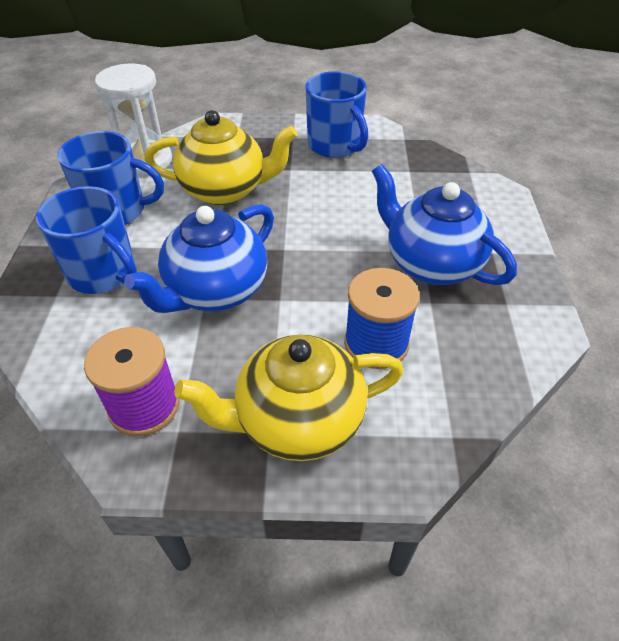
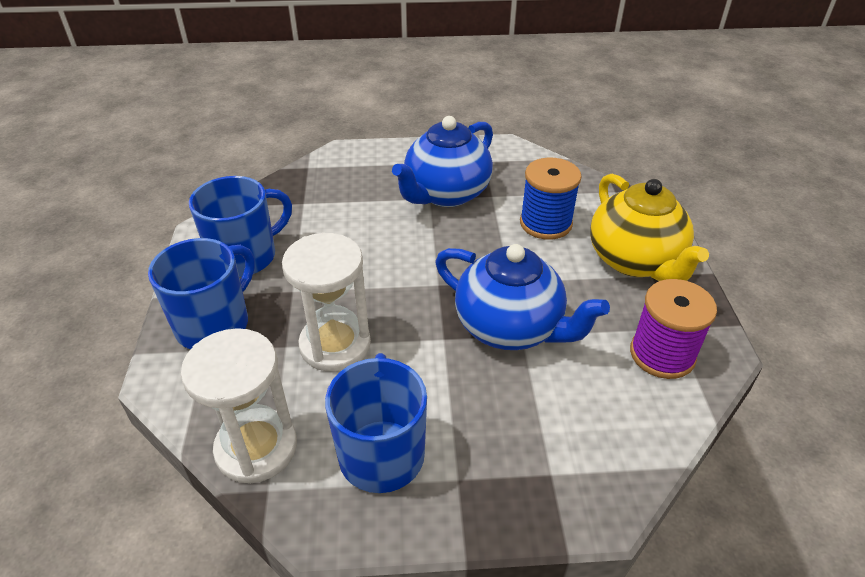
camera: 95 degrees left, 5 degrees down
blue mug [36,186,137,294] -> blue mug moved to [148,238,255,349]
yellow teapot [145,110,297,205] -> white hourglass [282,233,371,372]

